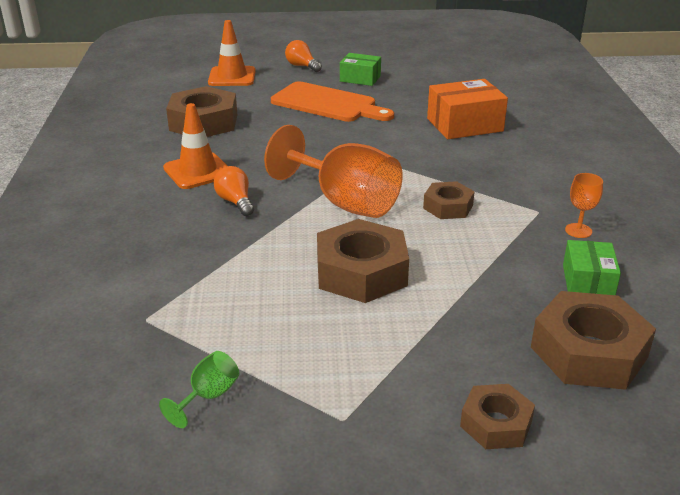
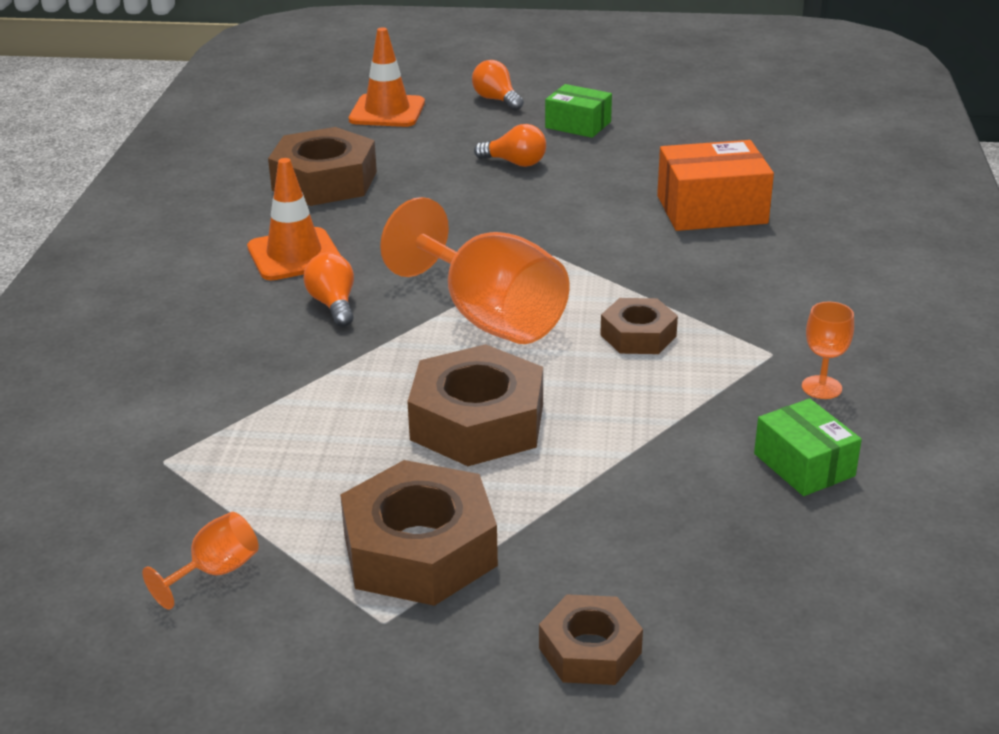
camera: 10 degrees right, 0 degrees up
green goblet [159,351,239,428] -> orange goblet [142,512,259,610]
orange cutting board [271,81,394,122] -> orange light bulb [474,124,546,167]
brown nut [531,291,656,390] -> brown nut moved to [340,460,498,606]
green box [563,240,621,295] -> green box turned 45 degrees counterclockwise [754,399,862,496]

